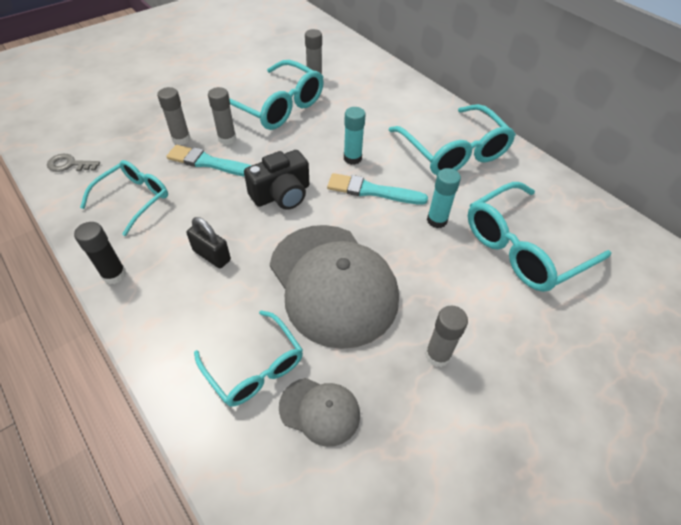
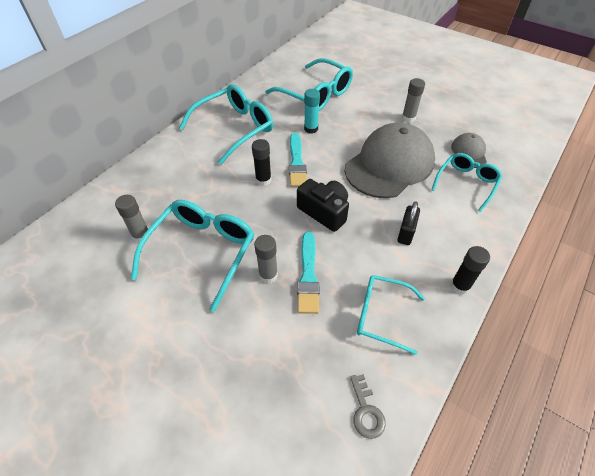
camera: 105 degrees left, 0 degrees up
grey glue stick [157,87,191,145] -> none
turquoise glue stick [344,107,366,165] -> black glue stick [252,139,272,186]

